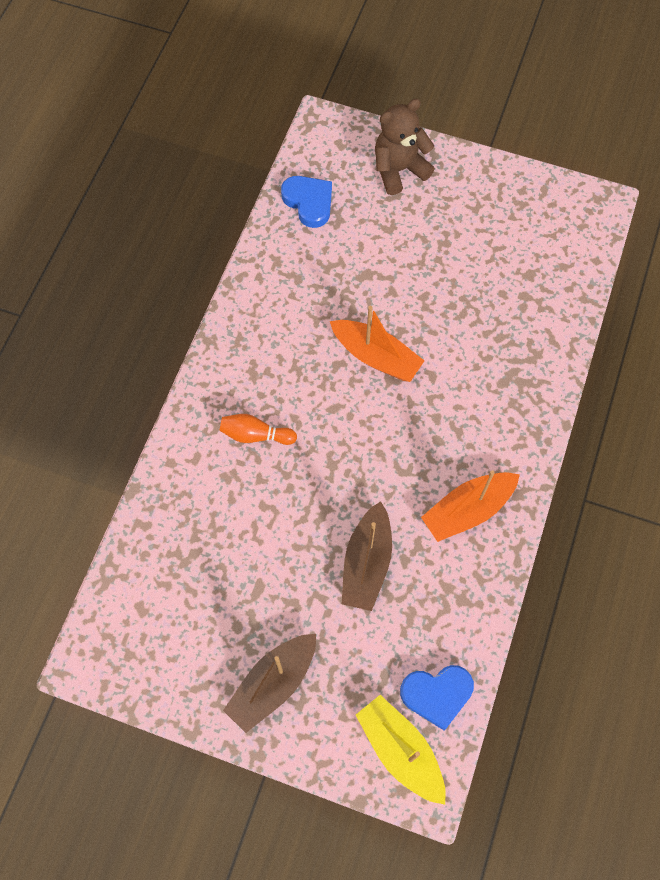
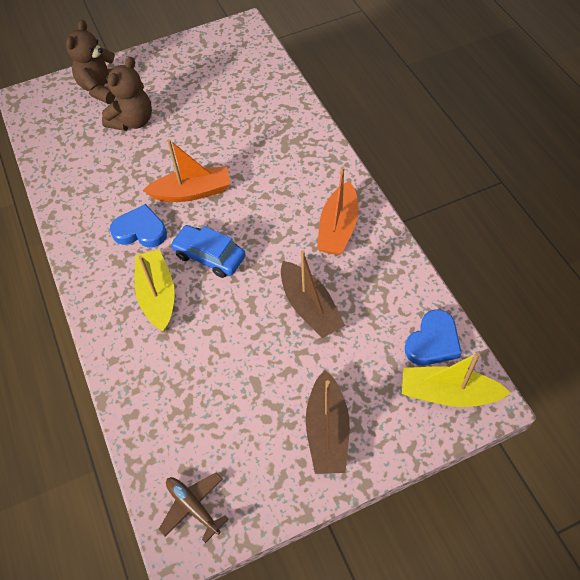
camera: 40 degrees left, 10 degrees down
orange bowling pin [220,414,297,445] -> yellow boat [135,249,175,331]
blue heart [281,176,332,228] -> blue heart moved to [110,204,167,248]
none -> brown teddy bear [102,57,152,131]
none -> brown plane [158,473,229,543]
none -> blue car [170,225,246,278]

